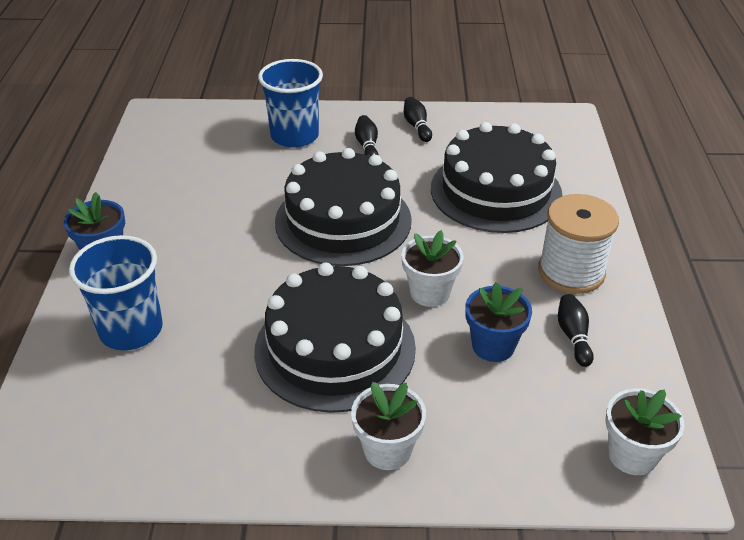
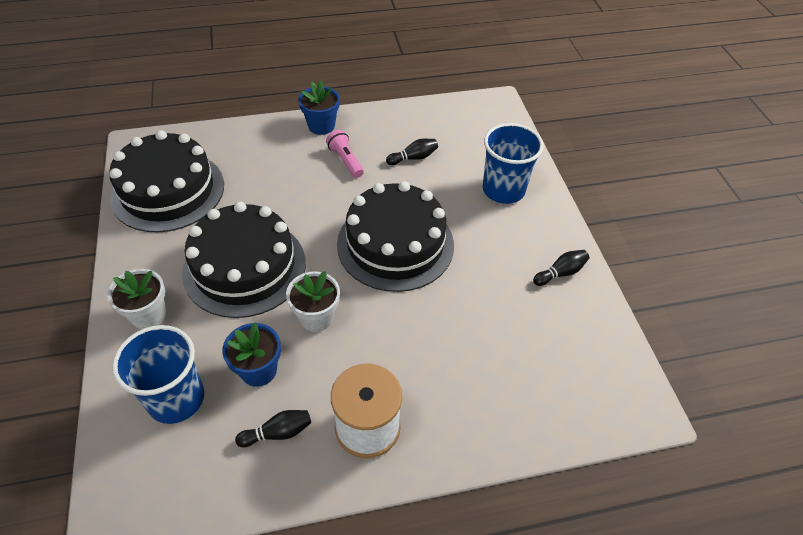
camera: 75 degrees right, 10 degrees up
blue cup [69,235,163,350] -> blue cup moved to [112,325,204,424]
black bowling pin [355,115,379,156] -> black bowling pin moved to [386,139,438,165]
black cake [431,122,563,233] -> black cake moved to [109,130,224,233]
white flower pot [605,388,684,475] -> none
none -> pink flashlight [326,130,364,178]

